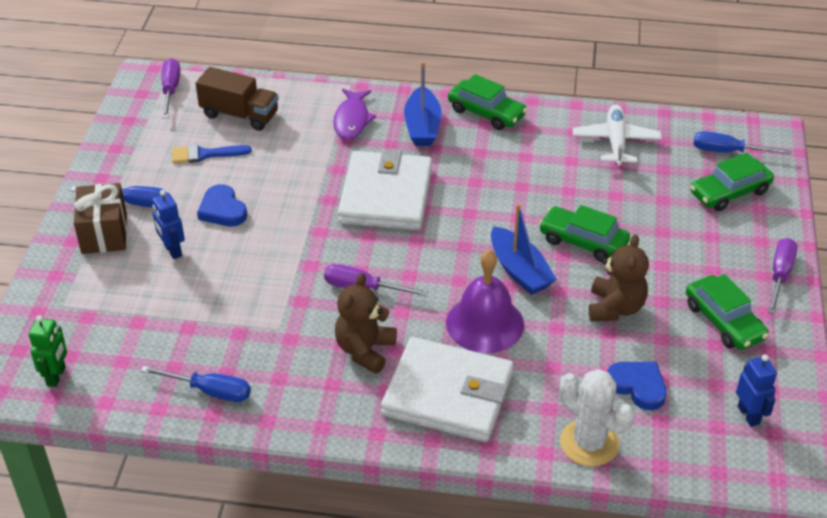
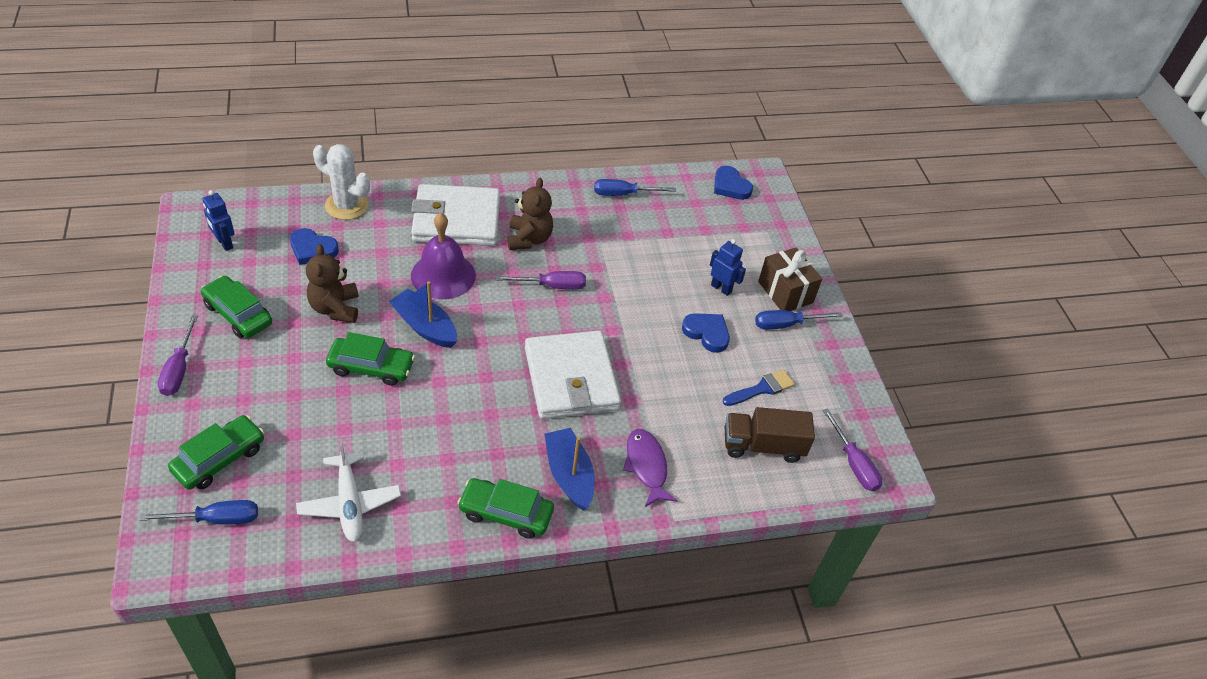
camera: 155 degrees right, 5 degrees up
green robot [29,315,67,387] -> blue heart [714,166,753,200]

